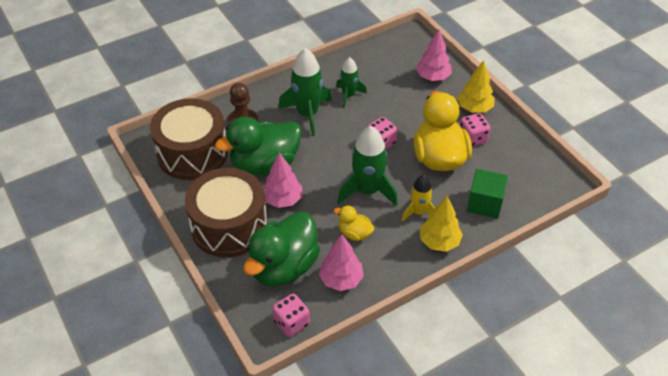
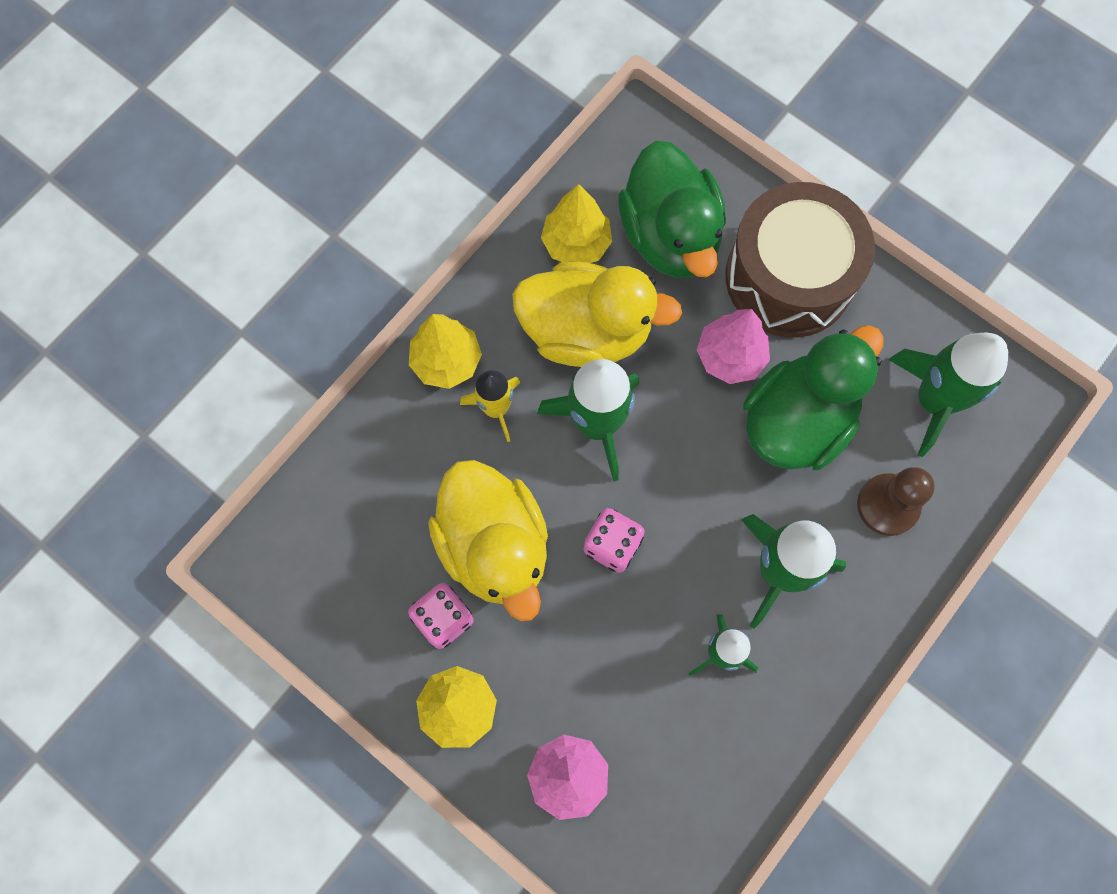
camera: 160 degrees right, 25 degrees up
brown drum [150,98,228,180] -> green rocket [889,332,1008,457]
green duck [243,211,320,286] -> green duck turned 150 degrees clockwise [618,141,726,278]
pink dice [272,294,310,337] -> none
pink tree [319,234,364,291] -> yellow tree [541,184,612,263]
yellow duck [334,205,374,241] -> yellow duck [512,261,682,367], size x2.12
green cube [467,169,508,219] -> none

